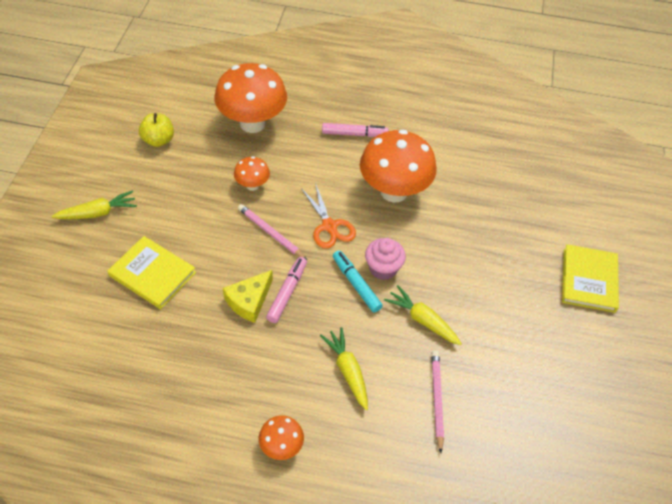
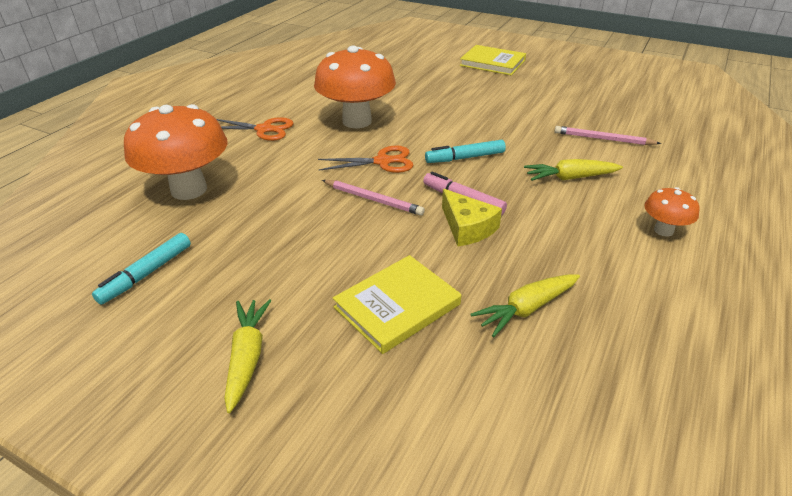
camera: 70 degrees left, 15 degrees down
yellow apple [139,113,174,147] -> turquoise marker [92,233,191,304]
orange mushroom [234,156,270,191] -> none
pink pencil [238,204,307,260] -> pink pencil turned 120 degrees counterclockwise [322,180,425,216]
pink marker [322,123,389,137] -> orange scissors [216,117,294,141]
pink cupcake [365,238,406,280] -> none
yellow carrot [384,285,462,345] -> yellow carrot moved to [470,274,580,337]

